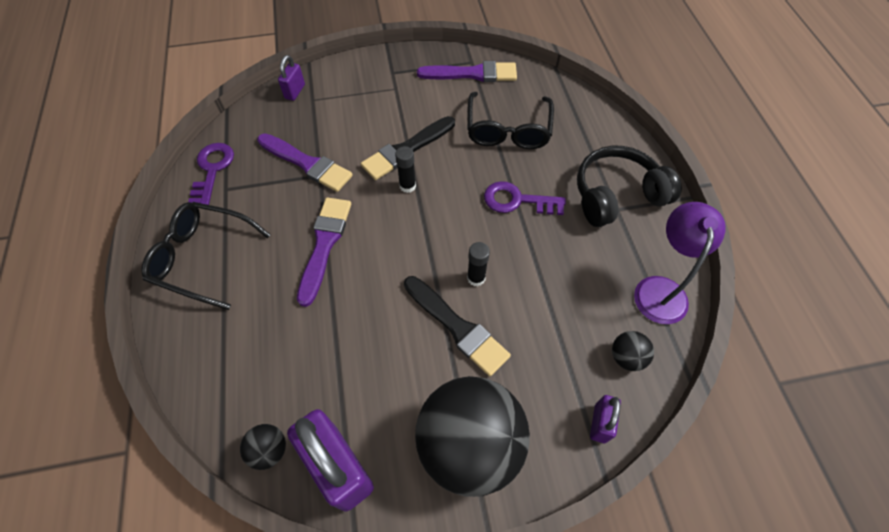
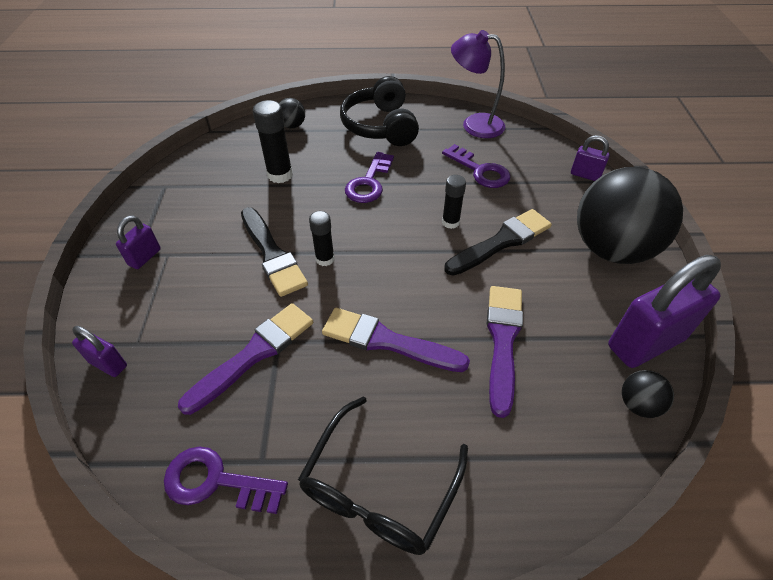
camera: 80 degrees left, 10 degrees down
purple brush [417,61,517,82] -> purple brush moved to [487,286,523,418]
black glasses [467,92,554,149] -> black glue stick [253,100,293,183]
black ball [612,331,654,371] -> black ball moved to [279,98,305,128]
none -> purple padlock [116,215,161,269]
none -> purple key [442,144,510,188]

